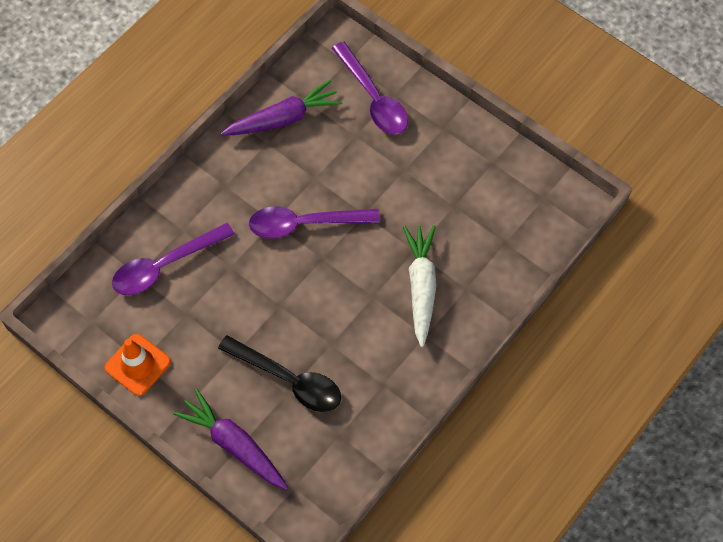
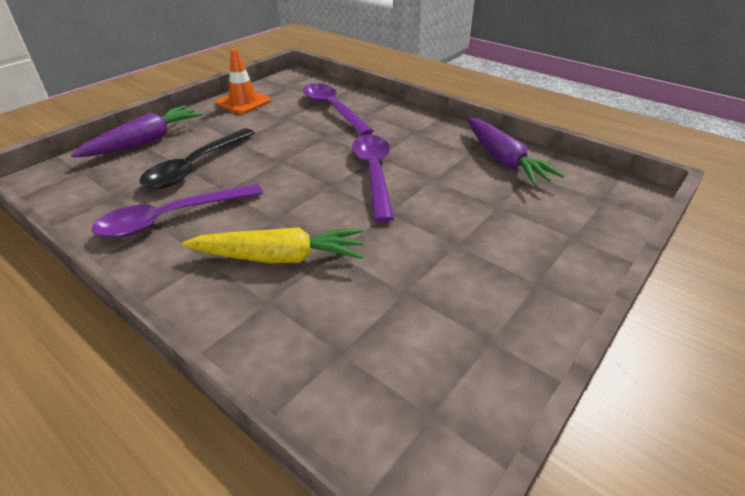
camera: 90 degrees right, 25 degrees down
purple spoon [332,41,408,134] -> purple spoon moved to [92,184,263,238]
white carrot [403,225,436,347] -> yellow carrot [182,227,363,263]

